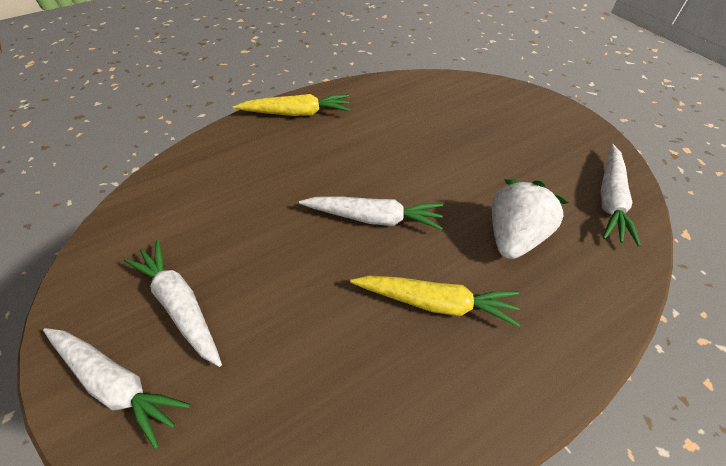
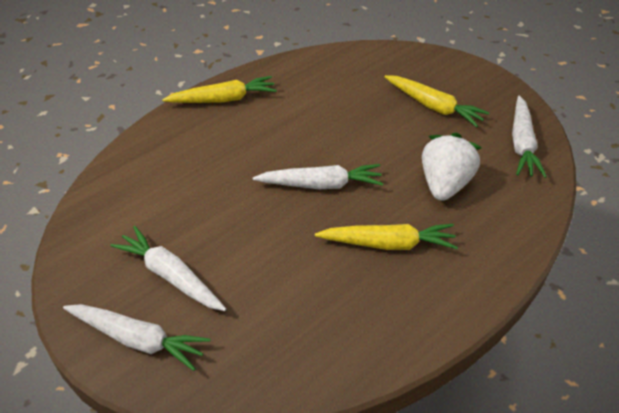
camera: 10 degrees left, 5 degrees down
none -> yellow carrot [384,75,490,127]

